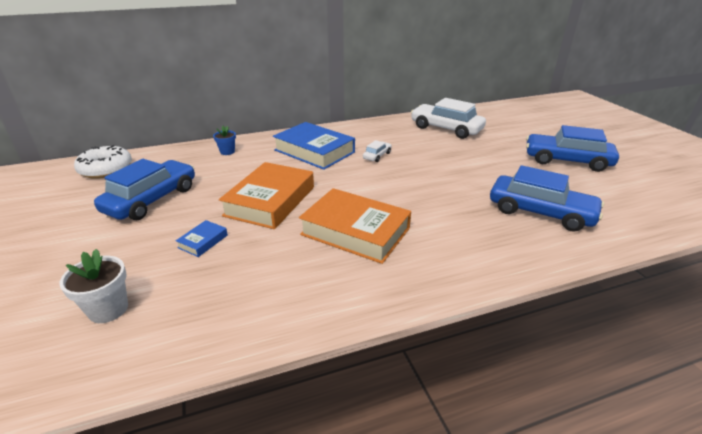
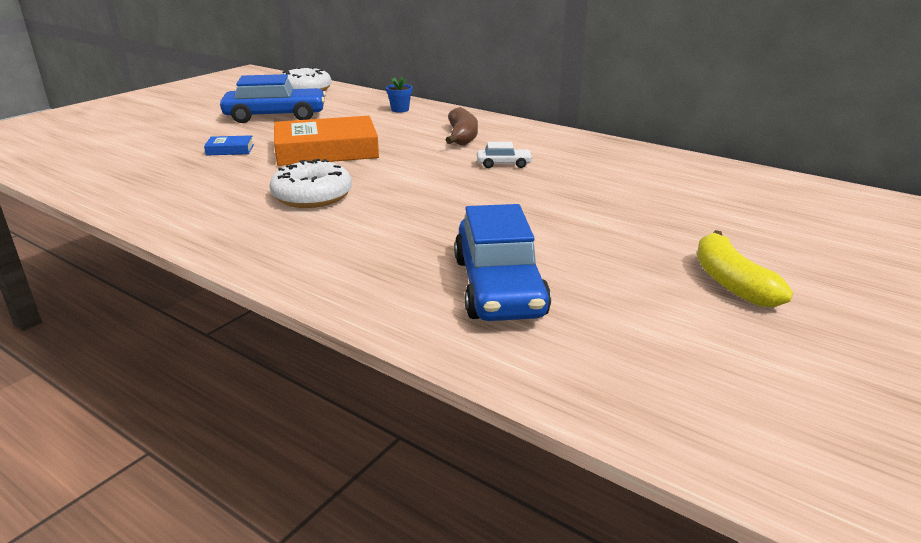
camera: 55 degrees right, 5 degrees down
white flower pot [60,249,128,323] -> none
blue book [273,122,355,170] -> brown banana [446,107,478,146]
orange book [299,188,411,264] -> white donut [269,159,352,208]
white car [411,98,486,139] -> none
blue car [526,125,619,172] -> yellow banana [697,230,793,307]

